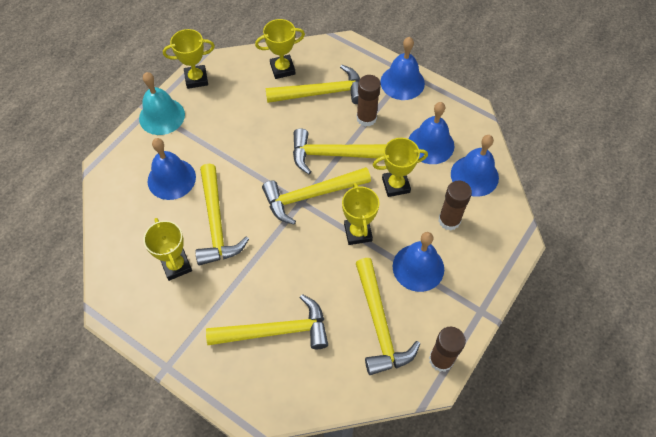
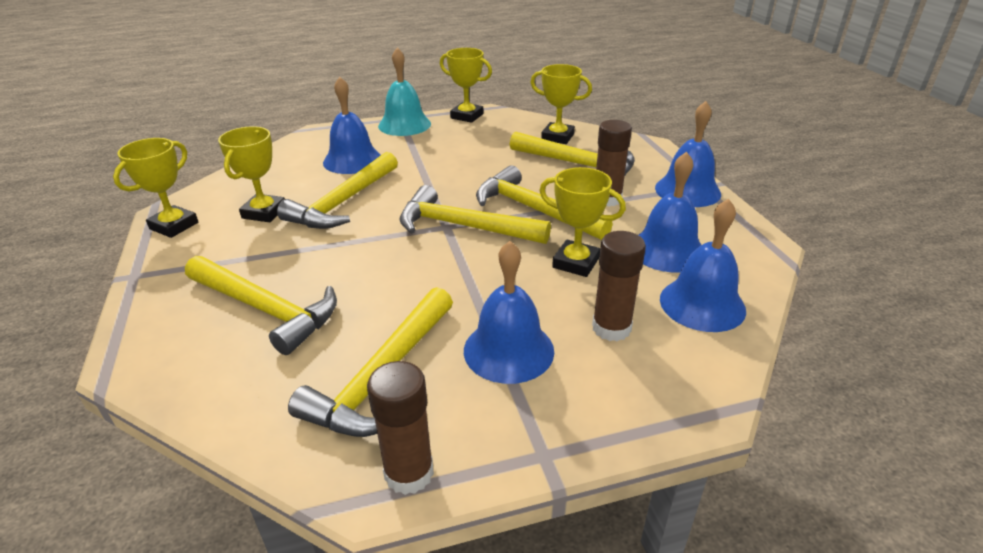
camera: 40 degrees right, 25 degrees down
yellow trophy [342,183,380,245] -> yellow trophy moved to [113,138,198,238]

